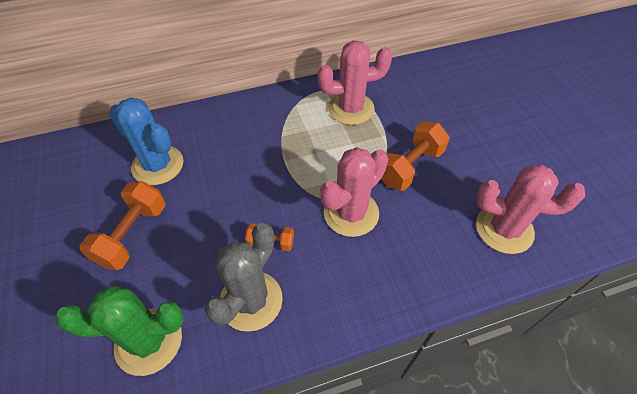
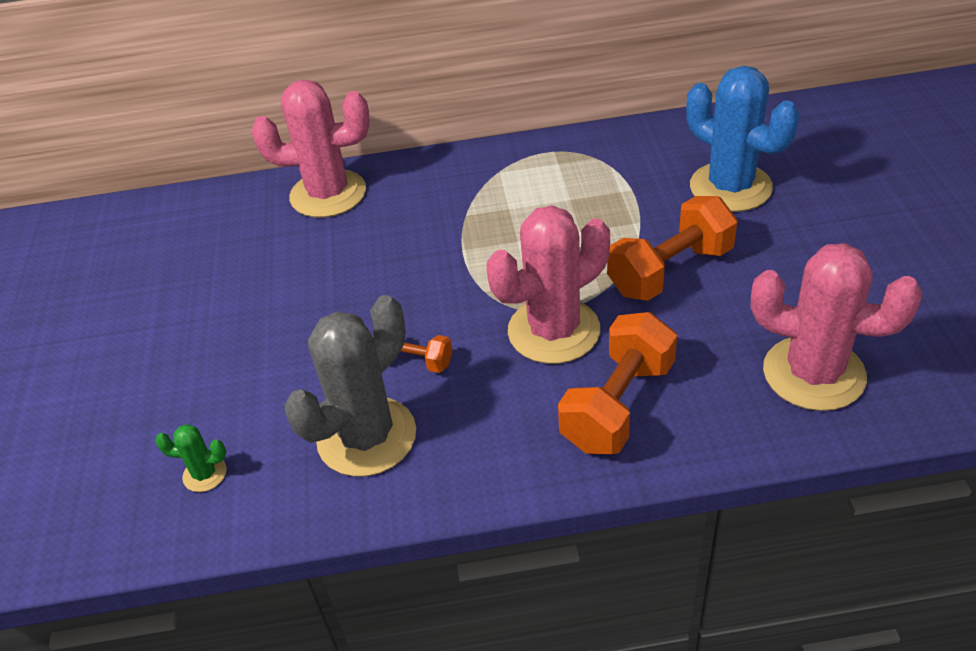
camera: 15 degrees right, 10 degrees down
green cactus [55,285,184,376] -> green cactus [155,424,227,492], size x0.43
orange dumbbell [79,181,166,270] -> orange dumbbell moved to [558,312,677,454]
blue cactus [109,97,183,185] -> blue cactus moved to [686,66,799,212]
pink cactus [318,40,392,125] -> pink cactus moved to [251,79,370,218]

